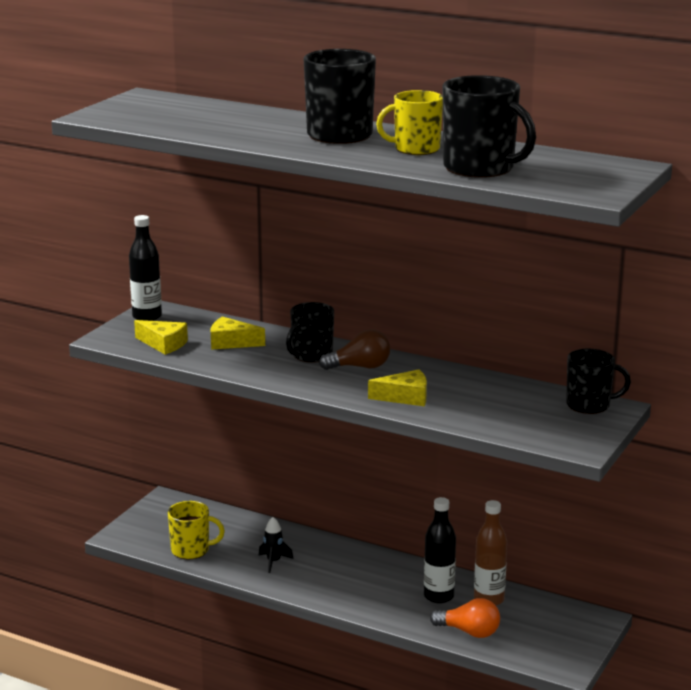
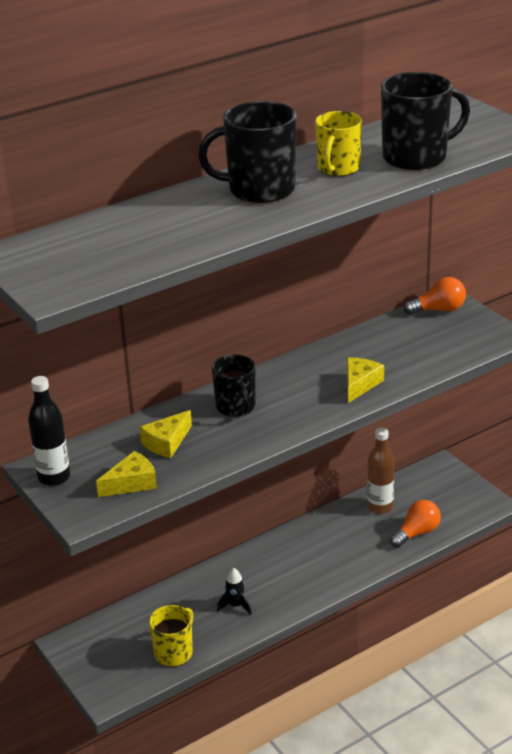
camera: 60 degrees left, 10 degrees up
brown light bulb [319,329,390,370] -> none
black bottle [424,497,456,604] -> none
black mug [566,349,631,414] -> orange light bulb [404,277,466,315]

